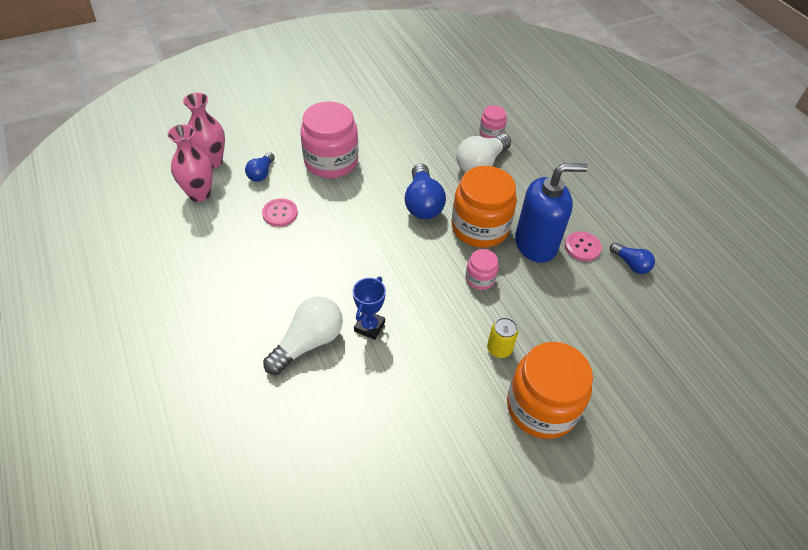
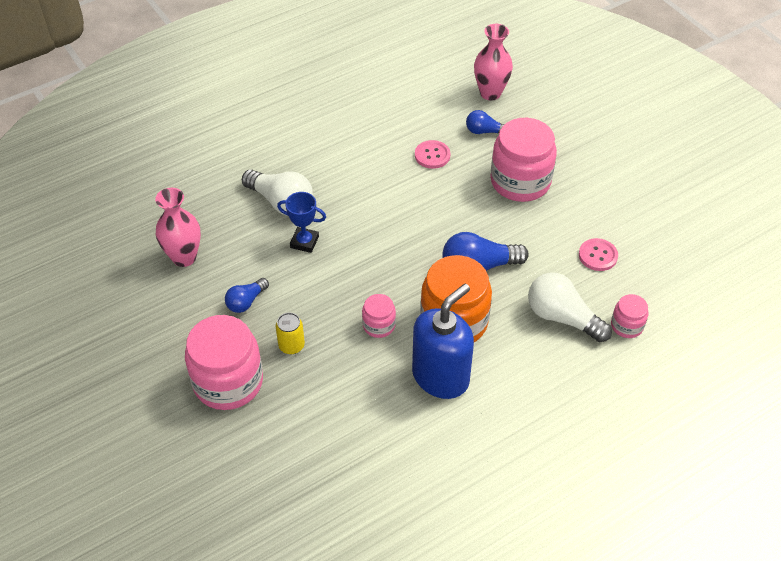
camera: 85 degrees right, 0 degrees up
pink vase [168,124,213,202] -> pink vase moved to [155,188,201,267]
orange jar [507,342,593,439] -> pink jar [185,315,263,410]
blue soap dispenser [515,163,588,263] -> blue soap dispenser turned 120 degrees counterclockwise [412,284,474,399]
pink button [565,231,602,261] -> pink button moved to [579,238,618,271]
blue light bulb [610,242,655,274] -> blue light bulb moved to [225,278,269,313]

